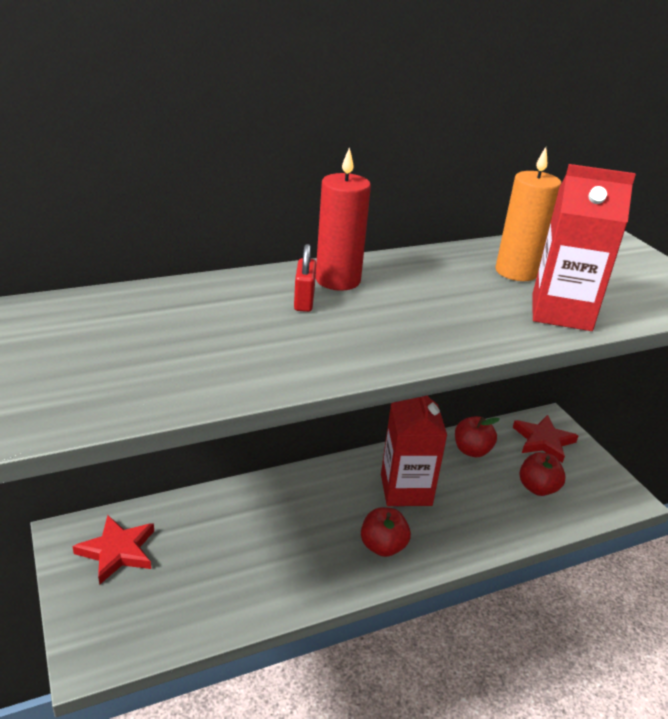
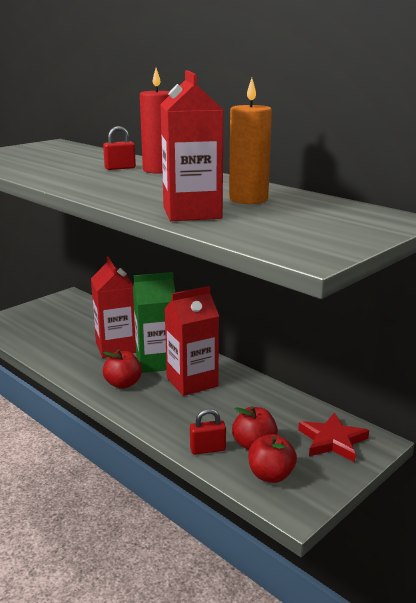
camera: 70 degrees right, 10 degrees down
red star [72,515,154,585] -> none
red apple [455,416,500,457] -> red apple moved to [248,434,297,483]
none -> red carton [91,256,136,358]
none -> green carton [133,272,175,373]
none -> red padlock [190,409,226,455]

